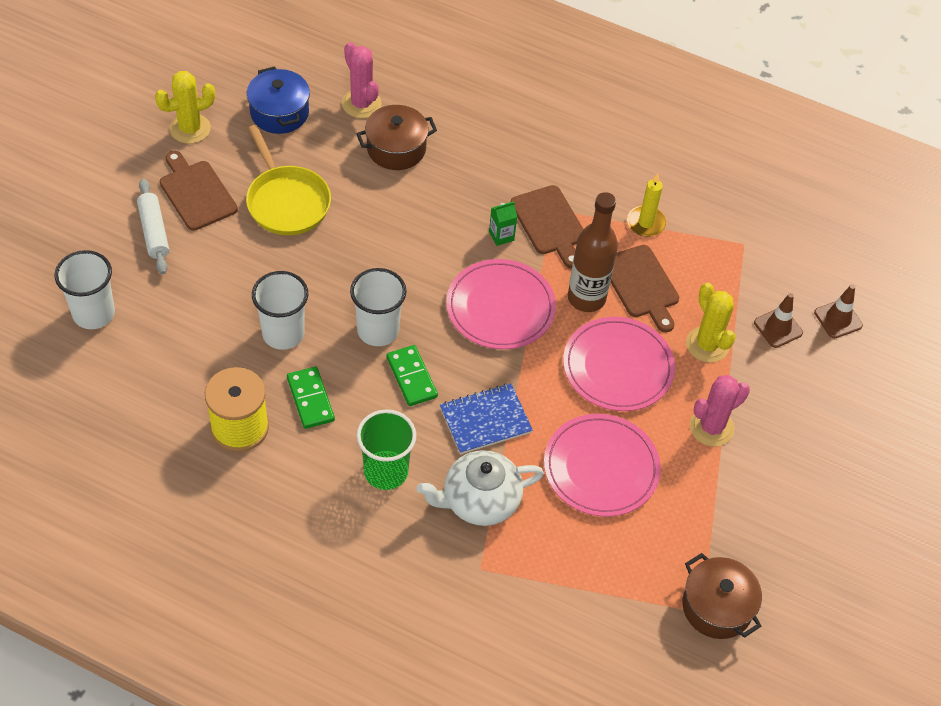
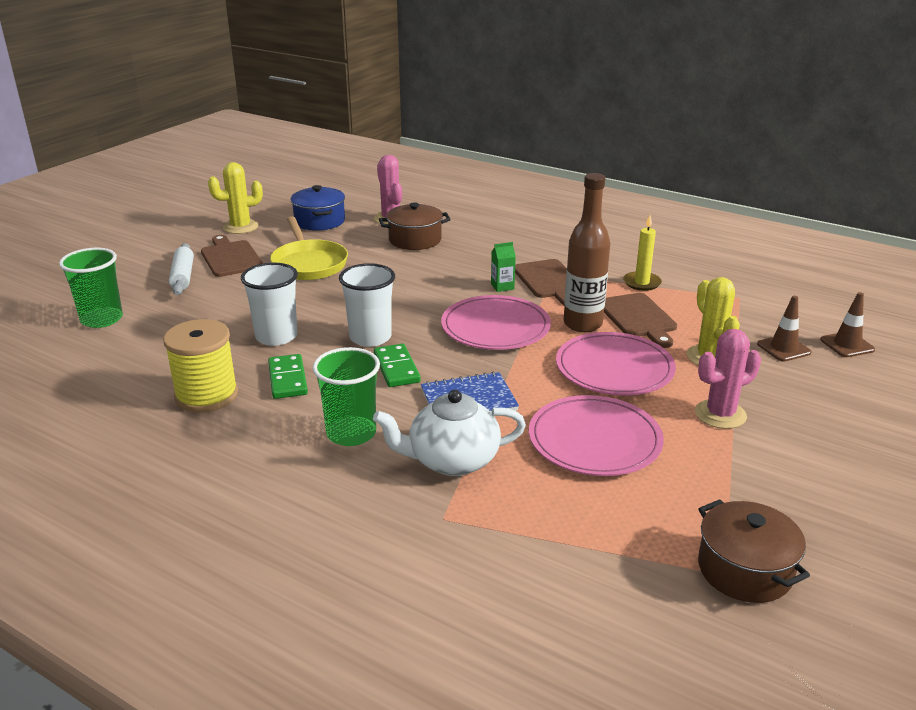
camera: 10 degrees right, 25 degrees down
white cup [55,250,115,329] -> green cup [59,248,123,328]

